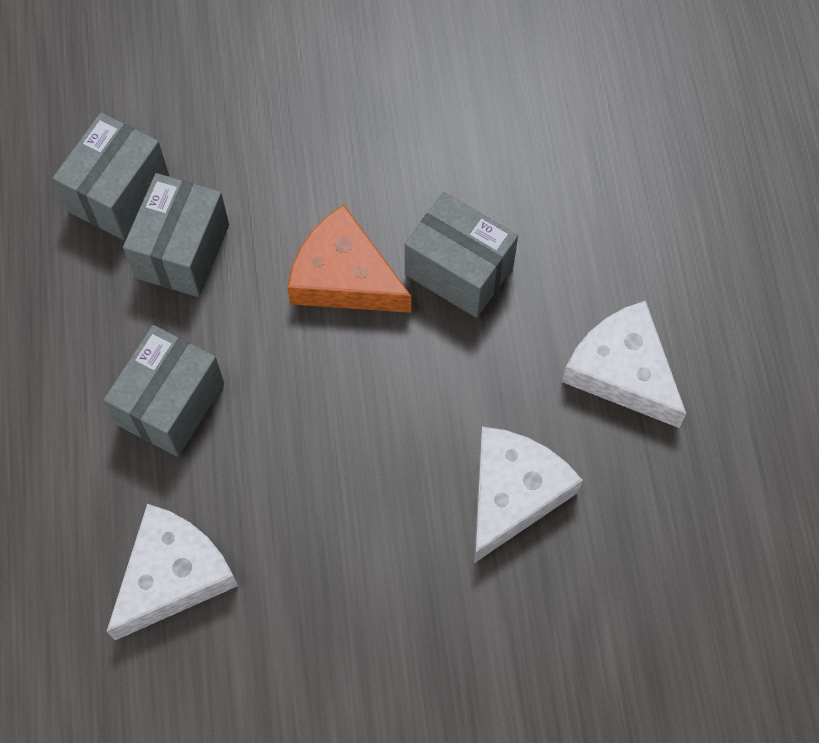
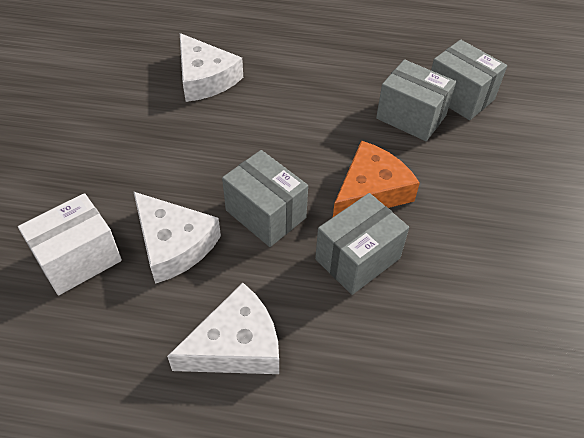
camera: 105 degrees right, 15 degrees down
grey box [104,325,224,457] -> grey box moved to [222,150,308,247]
none -> white box [18,193,122,295]

